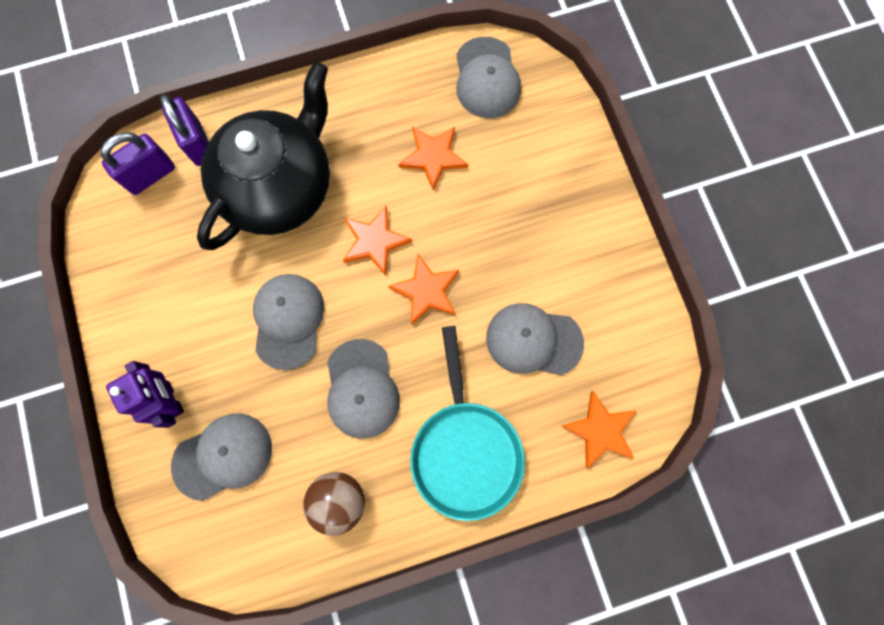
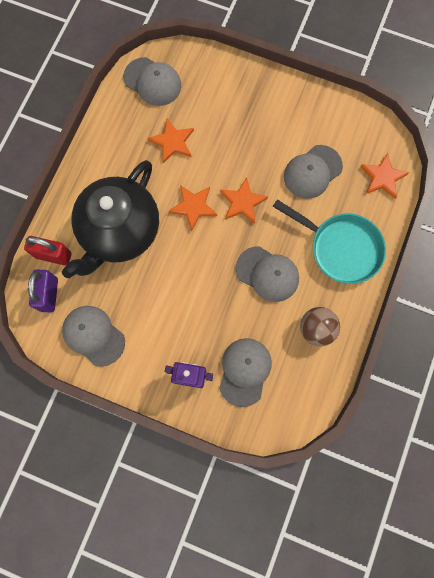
camera: 50 degrees left, 0 degrees up
purple padlock [160,94,209,166] -> red padlock [24,236,72,266]
black teapot [197,61,330,250] -> black teapot turned 135 degrees counterclockwise [62,160,159,278]
grey cap [253,274,324,370] -> grey cap moved to [62,306,125,367]

